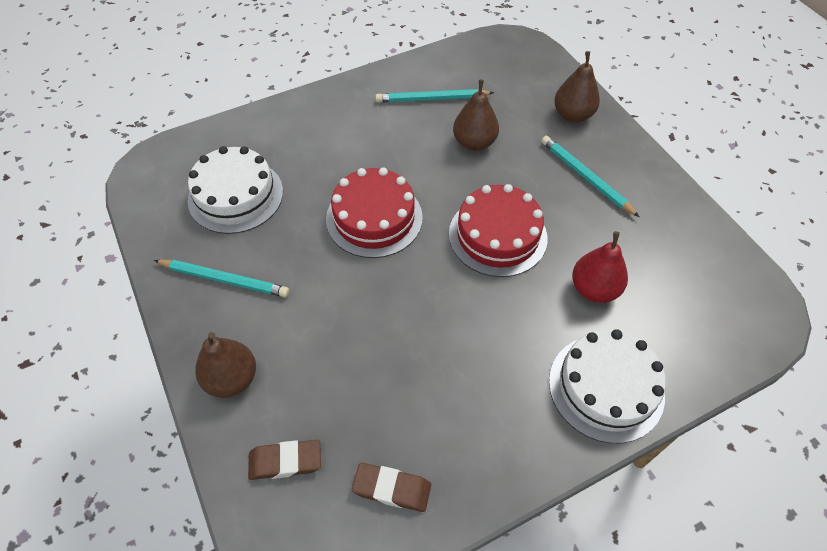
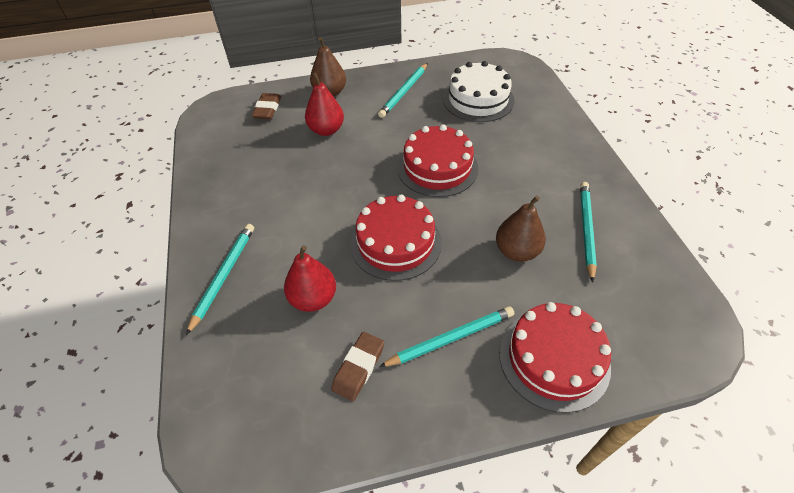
camera: 105 degrees right, 5 degrees down
brown eraser [352,463,431,512] -> brown eraser moved to [331,332,384,401]
white cake [549,329,666,443] -> turquoise pencil [186,224,254,335]
brown pear [554,51,600,123] -> red cake [499,302,611,413]
none -> red pear [305,72,344,136]

